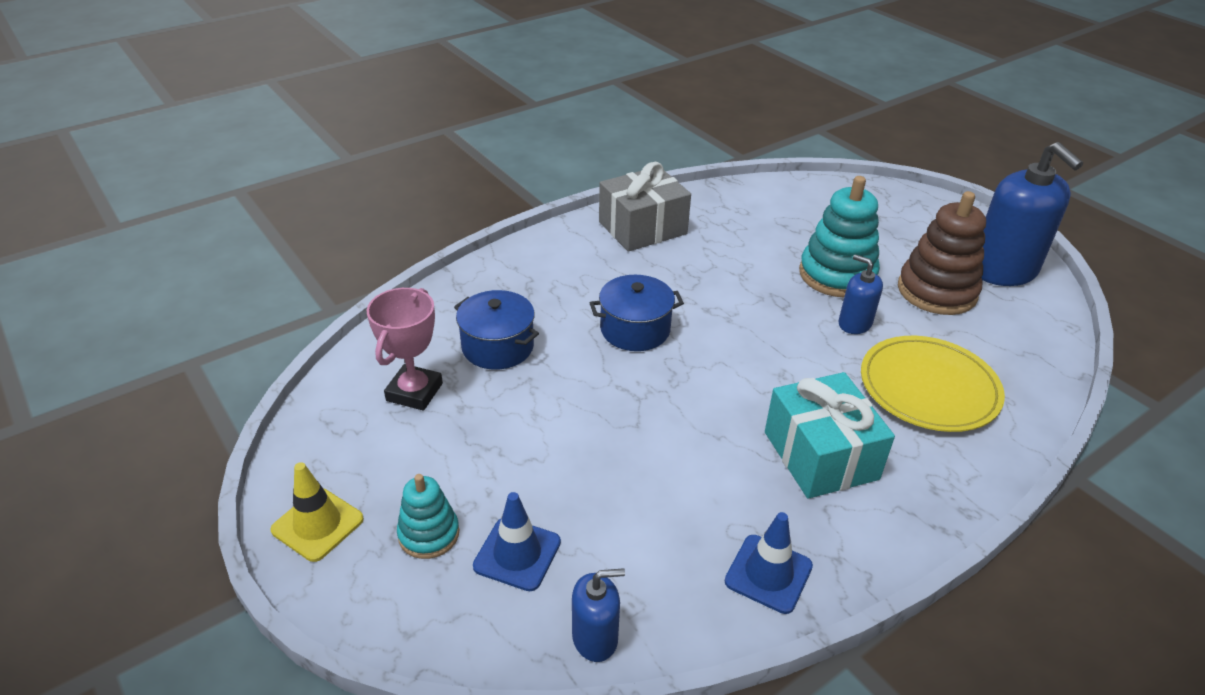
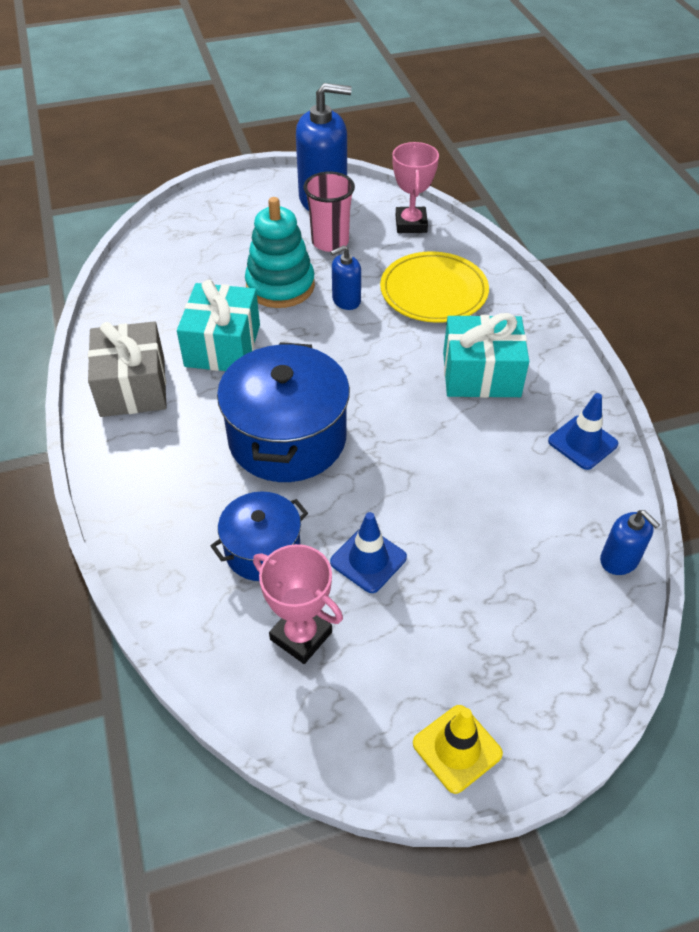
camera: 70 degrees left, 10 degrees up
turquoise stacking toy [397,474,459,559] -> none
blue traffic cone [473,492,561,591] -> blue traffic cone moved to [330,512,407,593]
blue soap dispenser [572,568,625,662] -> blue soap dispenser turned 135 degrees clockwise [600,510,660,575]
blue pot [590,275,684,351] -> blue pot [217,342,350,482], size x1.72
brown stacking toy [898,191,986,315] -> pink cup [304,171,355,252]
none -> turquoise gift [177,280,260,371]
none -> pink trophy [393,142,439,233]

